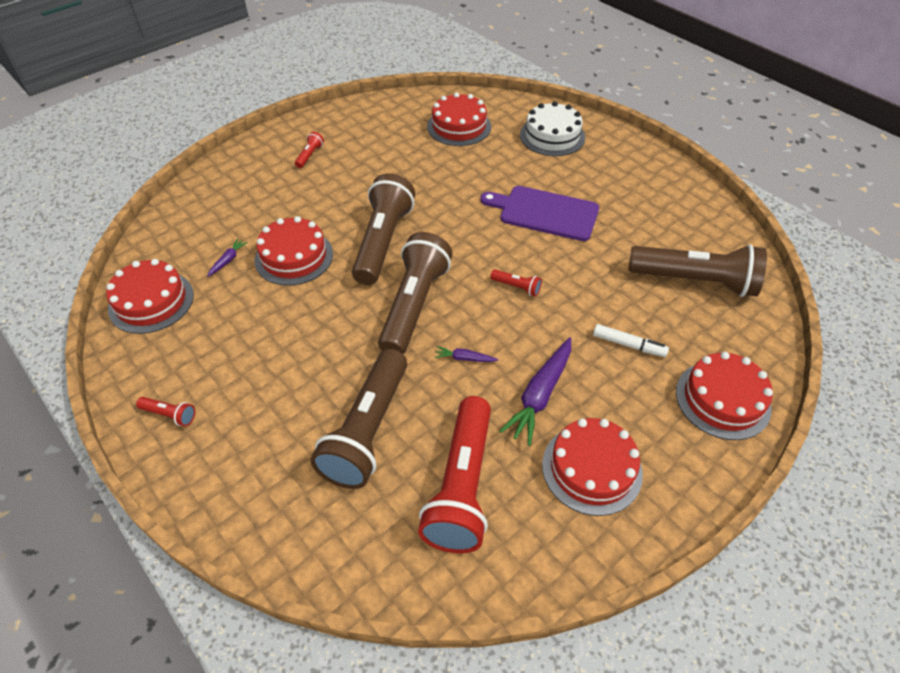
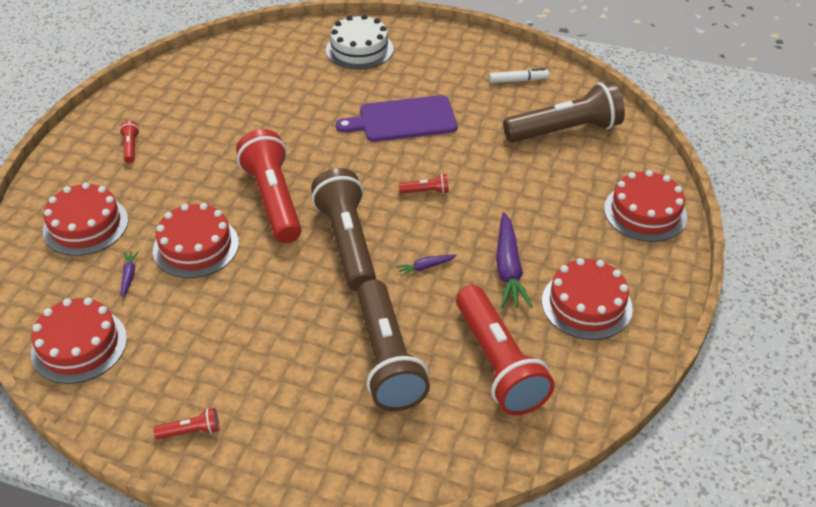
camera: 30 degrees left, 5 degrees down
brown flashlight [352,173,415,285] -> red flashlight [236,129,302,243]
red cake [427,92,491,146] -> red cake moved to [43,182,128,256]
white marker [593,324,669,357] -> white marker moved to [489,68,549,83]

